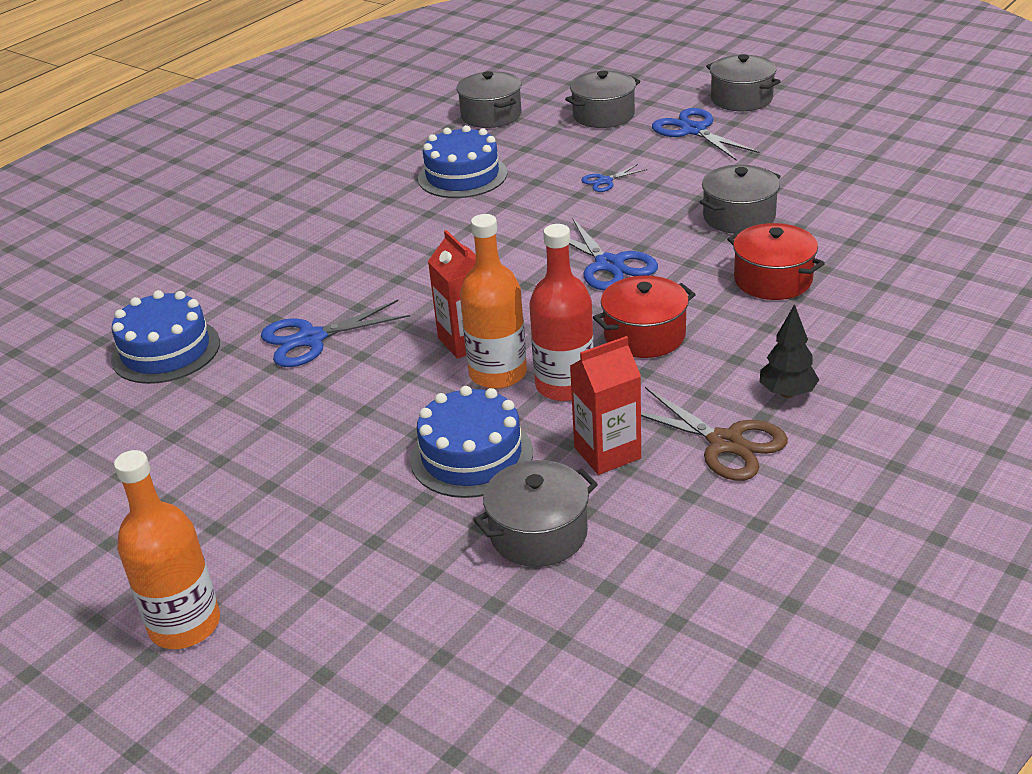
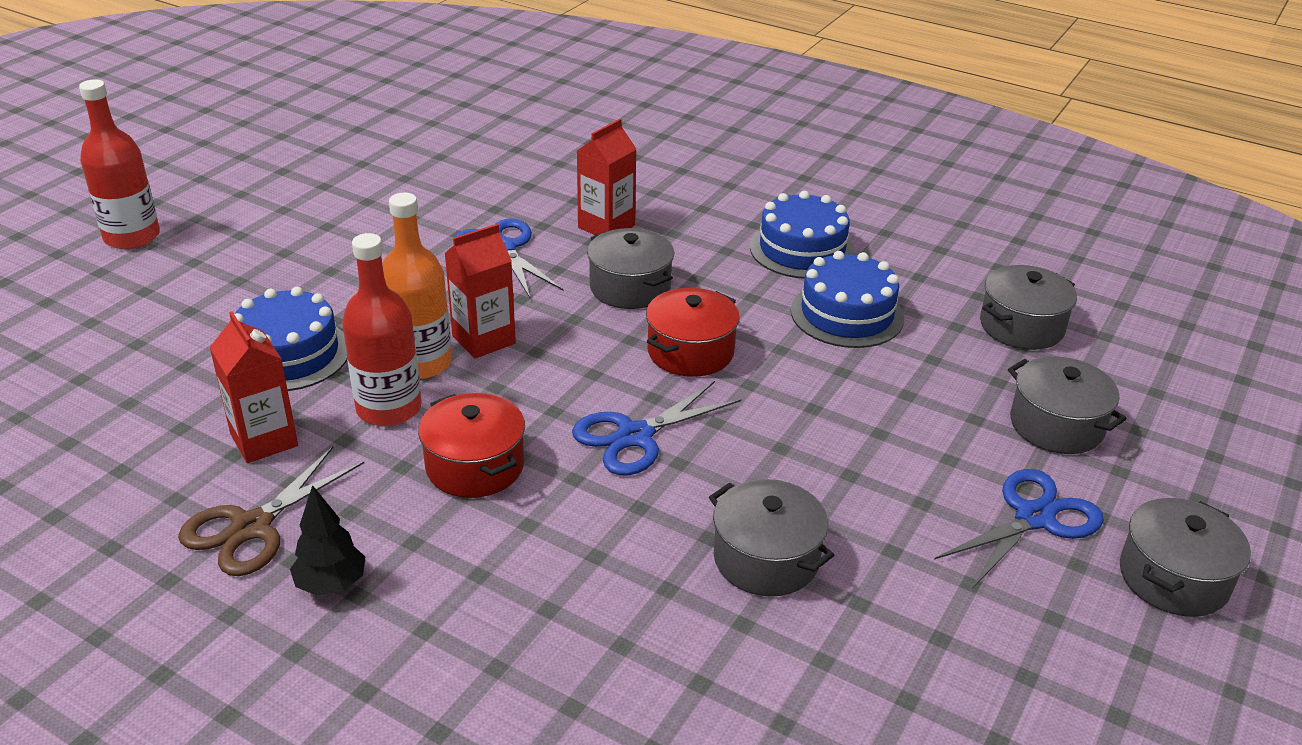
camera: 80 degrees right, 0 degrees up
blue cake [111,290,220,384] -> blue cake moved to [750,191,855,279]
orange bottle [114,450,220,649] -> red bottle [79,80,160,249]
grey pot [473,460,598,567] -> grey pot moved to [587,228,674,309]
blue scissors [581,164,647,192] -> none
red pot [727,223,825,300] -> red pot moved to [646,288,740,377]
none -> red carton [577,119,636,235]

